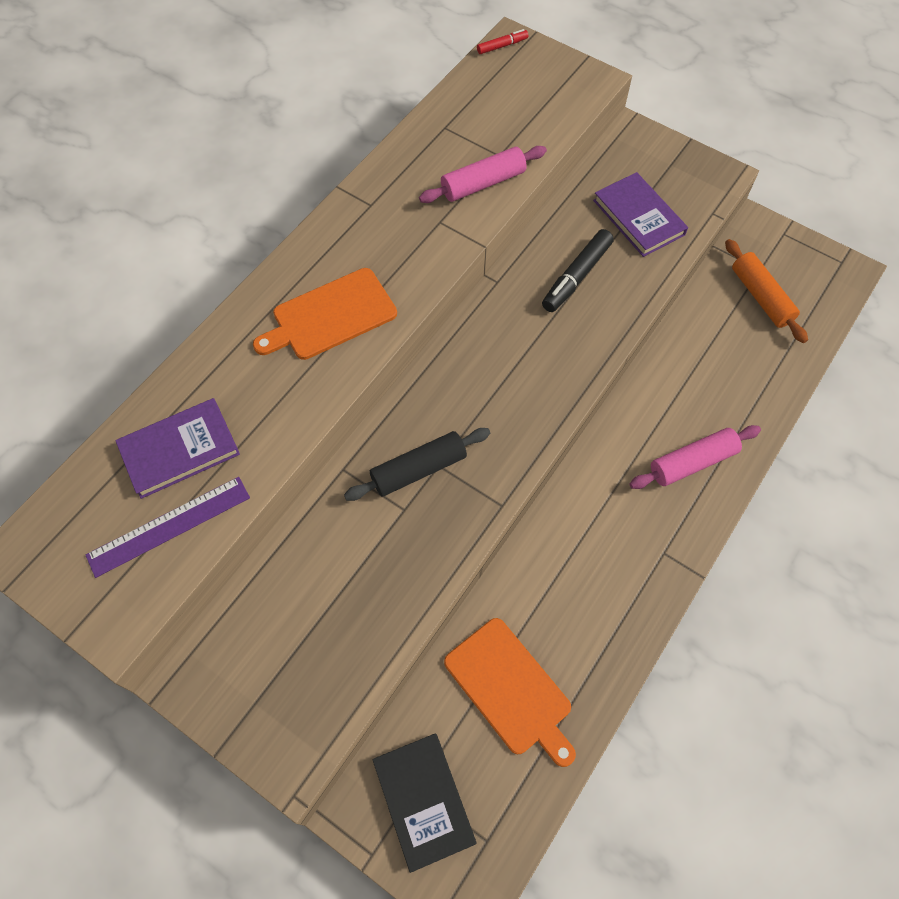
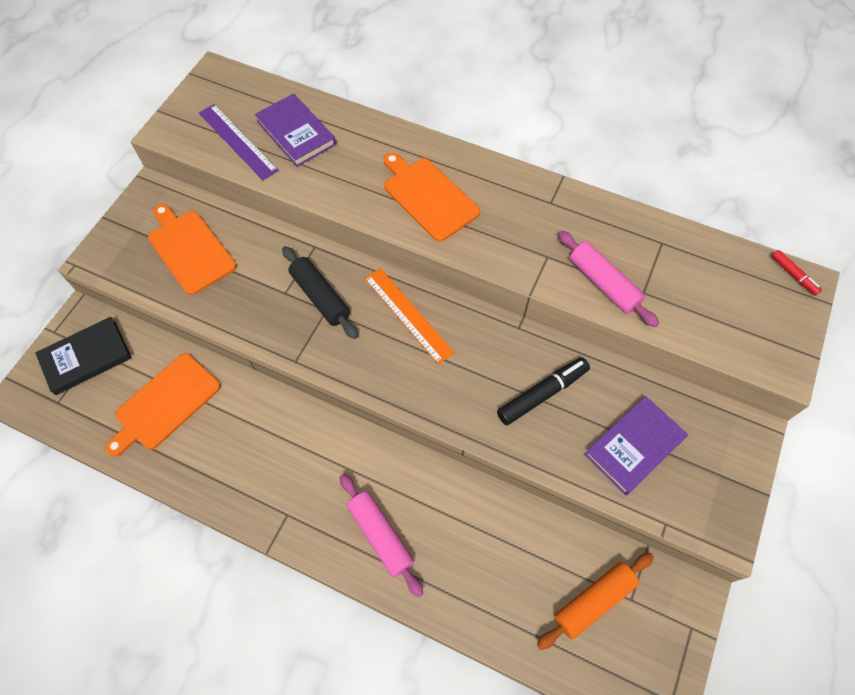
camera: 80 degrees right, 0 degrees up
black marker [542,229,614,312] -> black marker turned 120 degrees clockwise [497,357,590,425]
none -> orange cutting board [148,204,237,295]
none -> orange ruler [364,268,455,365]

